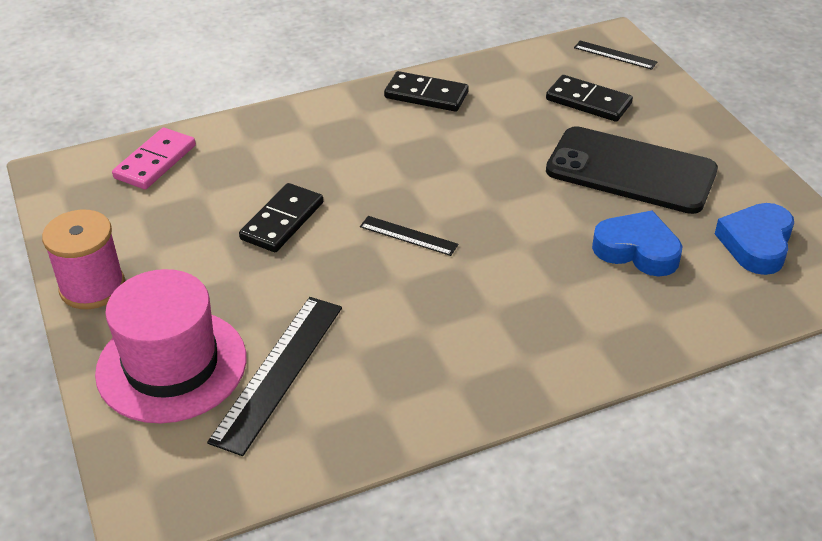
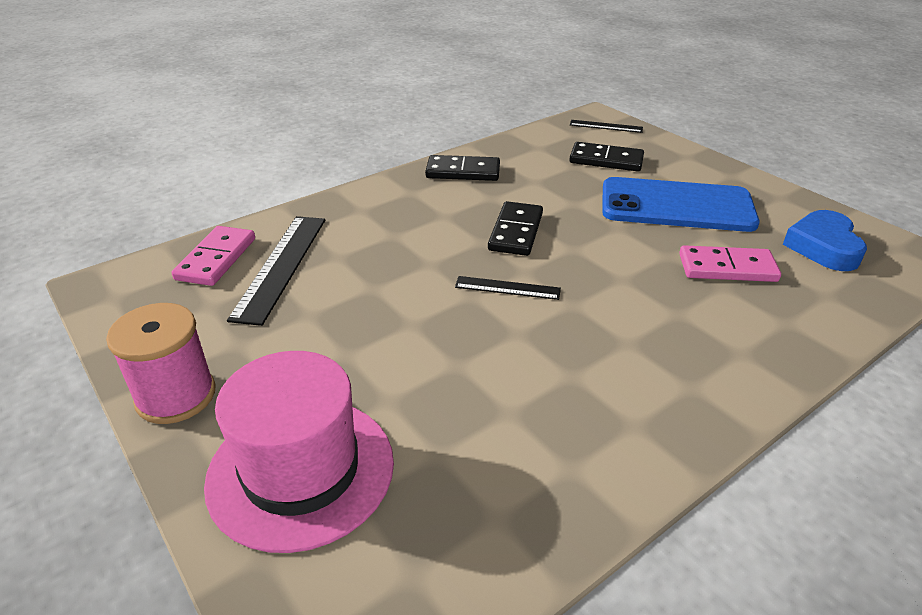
camera: 15 degrees left, 5 degrees down
black ruler [207,297,342,456] -> black ruler moved to [227,216,325,326]
black domino [239,183,323,252] -> black domino moved to [488,201,543,256]
black phone [546,126,718,214] -> blue phone [603,177,760,232]
blue heart [592,210,683,277] -> pink domino [679,245,781,282]

